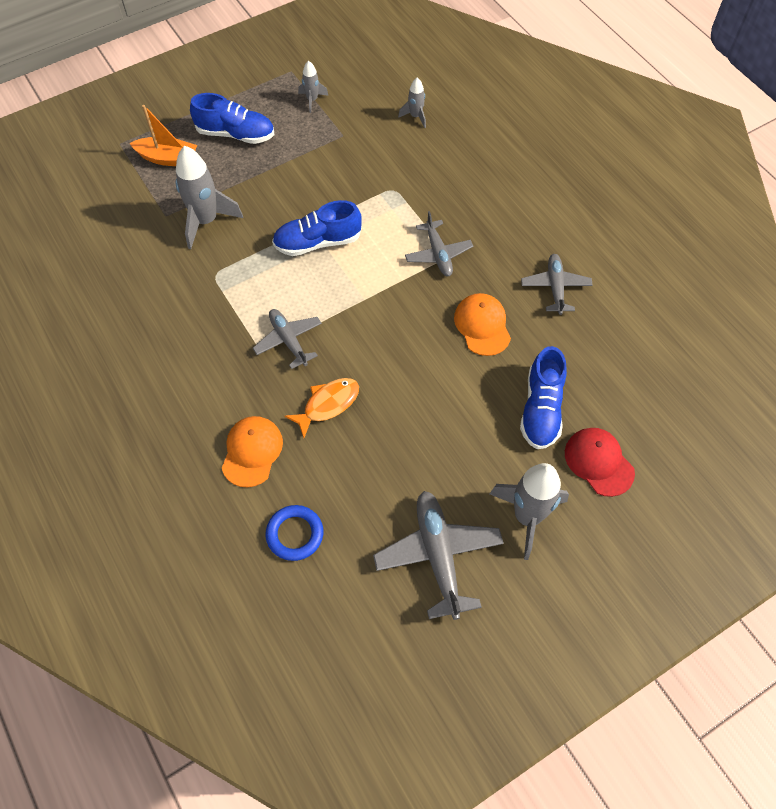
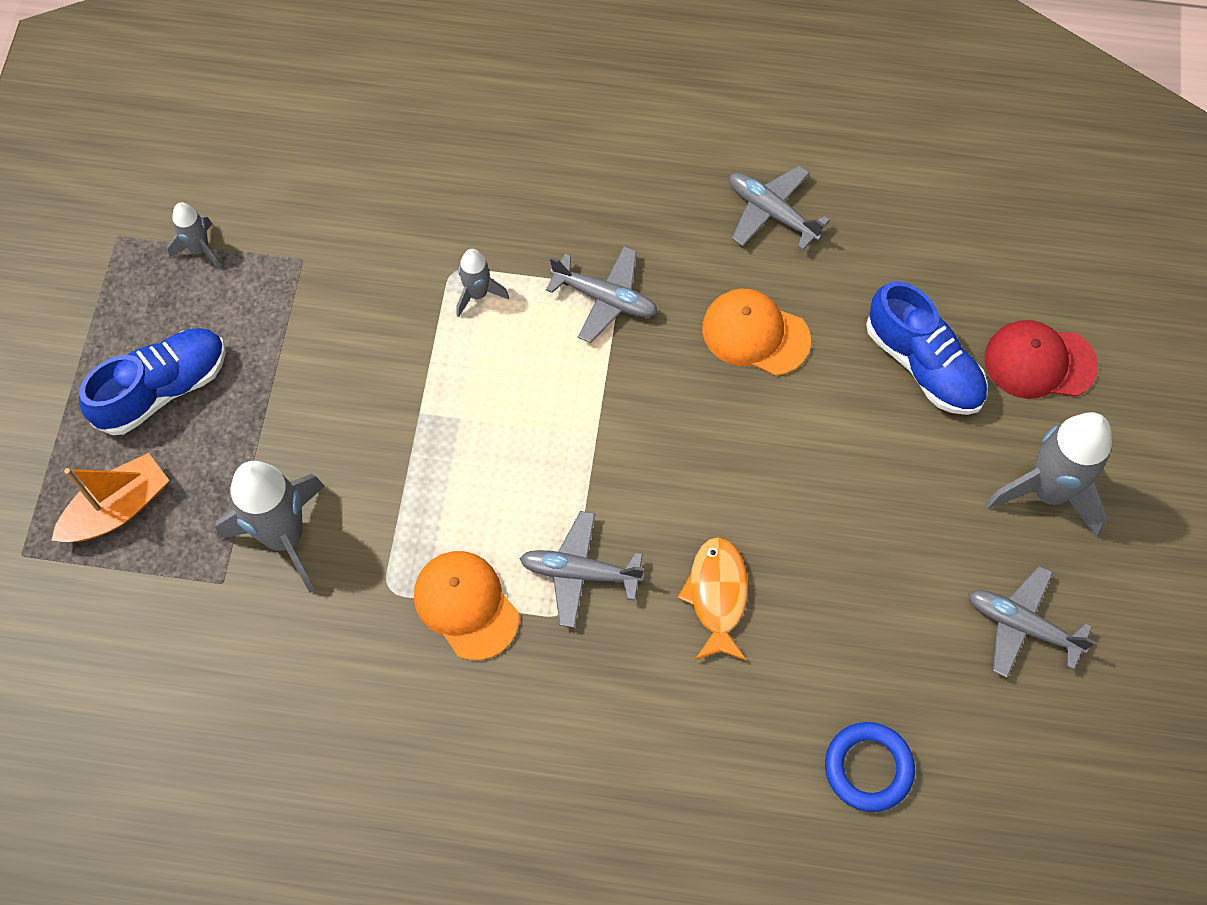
camera: 50 degrees left, 5 degrees up
orange cap [222,416,283,487] -> orange cap moved to [414,551,519,661]
blue shoe [272,200,362,256] -> none
grey plane [373,491,504,620] -> grey plane [968,566,1096,678], size x0.64
grey rocket [398,78,426,128] -> grey rocket moved to [457,249,509,317]

